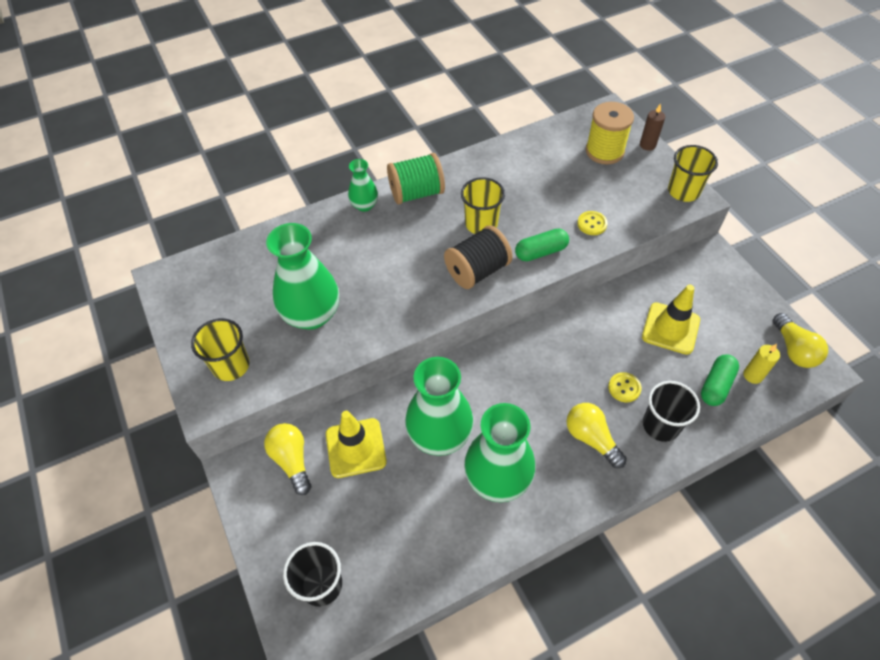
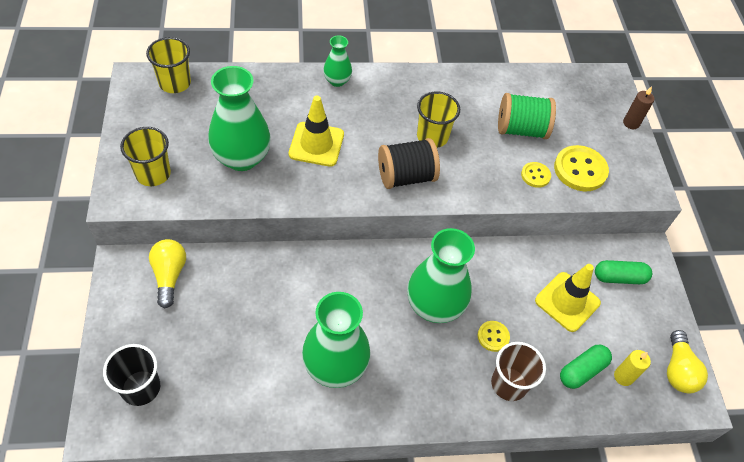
camera: 15 degrees right, 0 degrees up
yellow traffic cone [326,411,387,478] -> yellow traffic cone moved to [289,96,344,167]
green spool [387,153,445,204] -> green spool moved to [498,93,556,139]
green vase [405,357,474,456] -> green vase moved to [407,228,475,323]
green capsule [515,229,569,261] -> green capsule moved to [595,260,652,284]
yellow light bulb [567,403,627,468] -> none
yellow spool [586,102,634,164] -> none
black cup [643,381,700,442] -> brown cup [491,342,546,401]
yellow cup [668,145,718,202] -> yellow cup moved to [146,37,191,93]
none -> yellow button [554,145,609,191]

